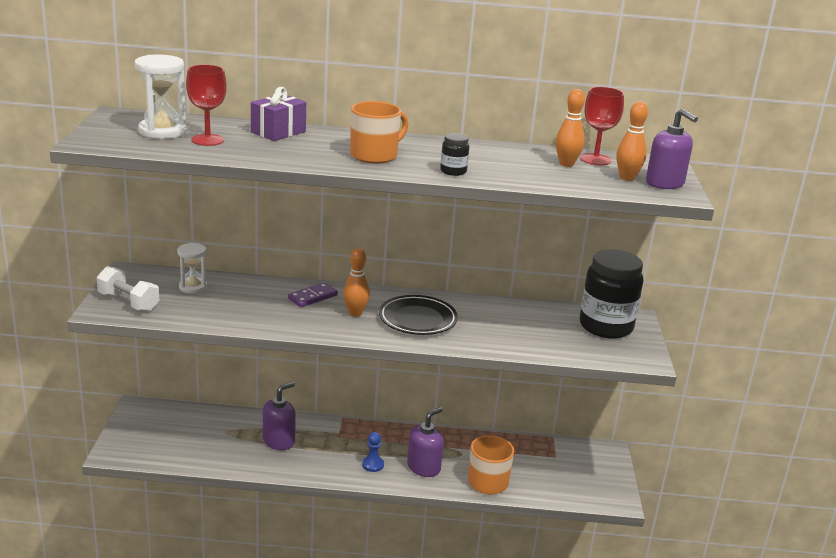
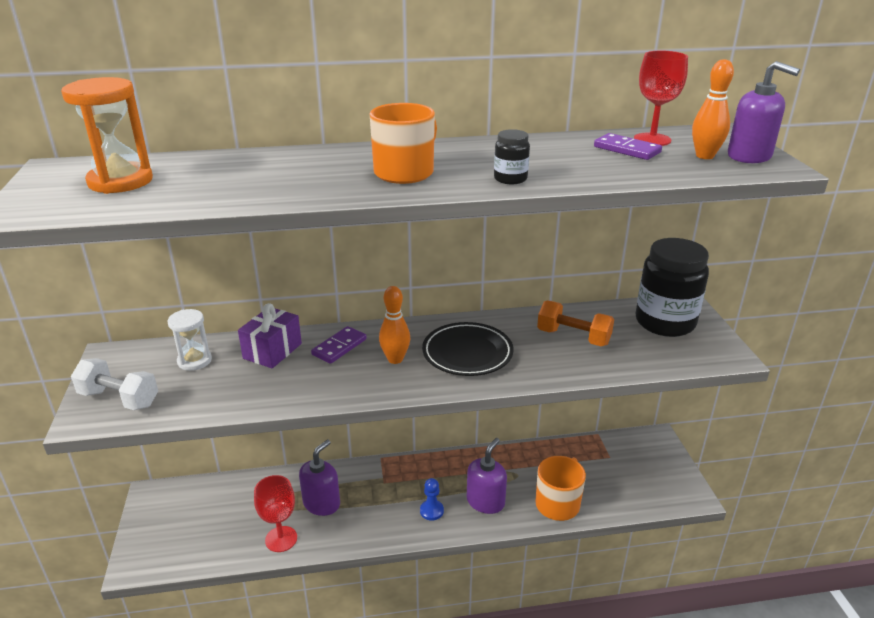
camera: 10 degrees left, 5 degrees up
white hourglass [134,54,187,139] -> orange hourglass [61,77,153,194]
red goblet [186,65,227,146] -> red goblet moved to [254,475,297,552]
purple gift [251,87,306,141] -> purple gift moved to [238,303,302,369]
orange bowling pin [556,89,585,167] -> purple domino [594,133,662,160]
none -> orange dumbbell [537,300,614,346]

